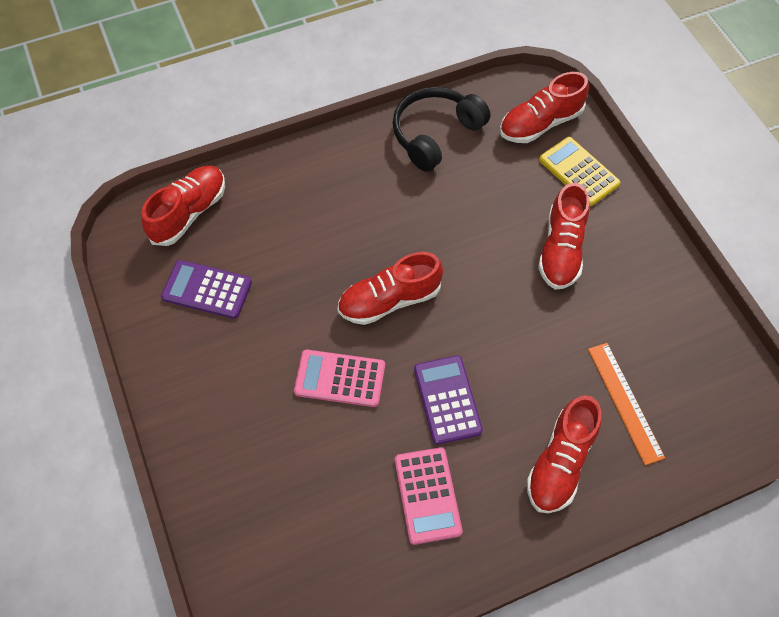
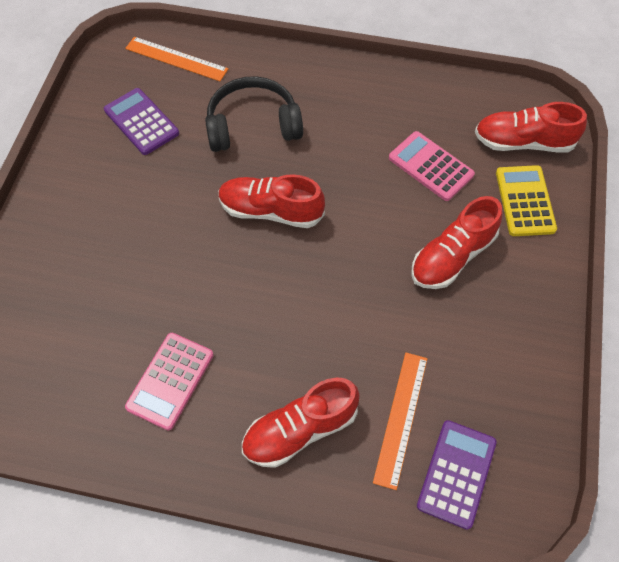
camera: 35 degrees right, 0 degrees up
red shoe [141,165,225,246] -> orange ruler [125,37,228,81]
pink calculator [294,350,385,407] -> pink calculator moved to [389,131,475,201]
black headphones [393,87,490,172] -> black headphones moved to [205,76,303,152]
purple calculator [414,355,483,445] -> purple calculator moved to [417,420,497,530]

